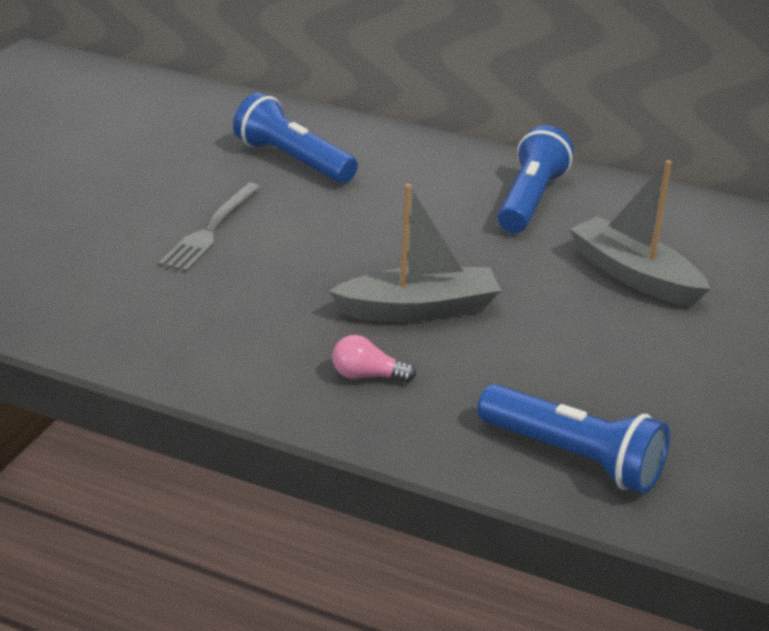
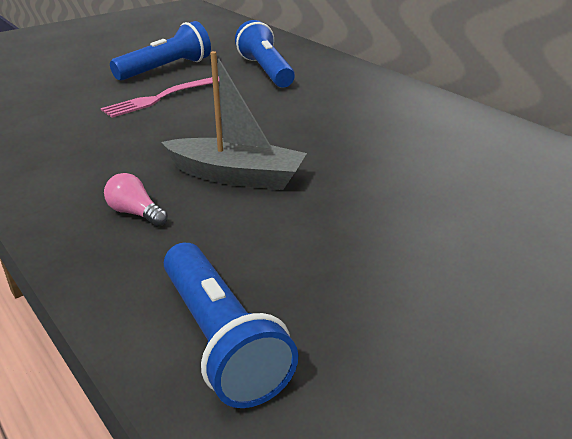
camera: 30 degrees right, 0 degrees up
grey fork [159,182,261,272] -> pink fork [101,76,219,118]
blue flashlight [497,125,574,233] -> blue flashlight moved to [110,21,211,81]
grey boat [570,160,710,307] -> none

